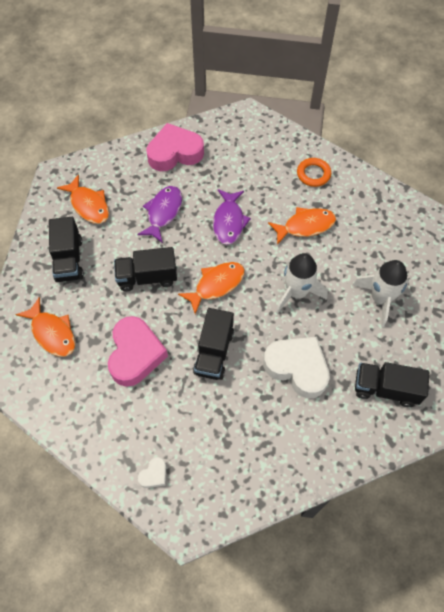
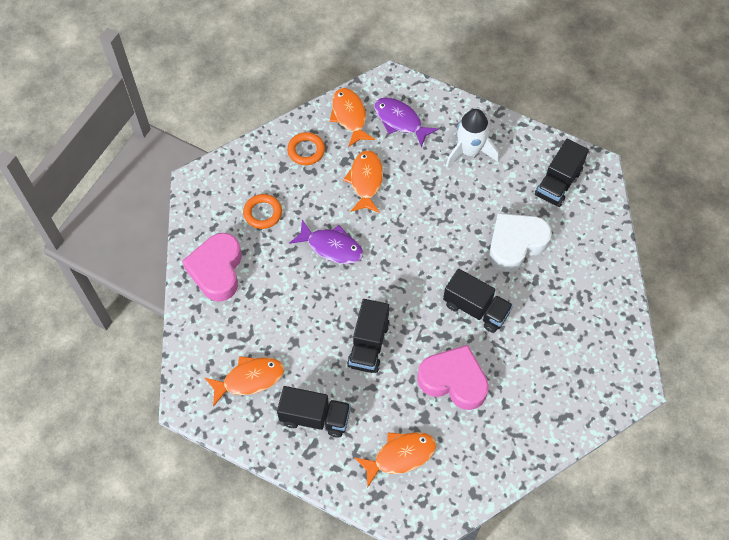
camera: 70 degrees left, 0 degrees up
purple fish [137,186,182,243] -> purple fish moved to [374,97,439,147]
white heart [137,457,166,488] -> none
orange fish [178,262,245,314] -> orange fish moved to [330,88,375,147]
white rocket [276,253,328,313] -> none
none -> orange ring [243,194,282,229]

